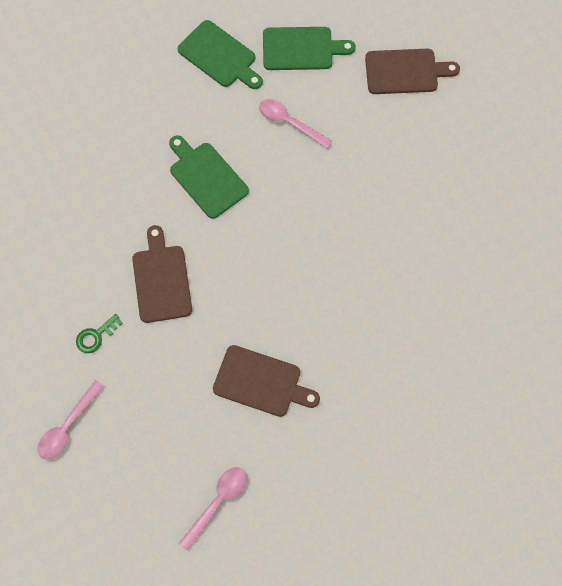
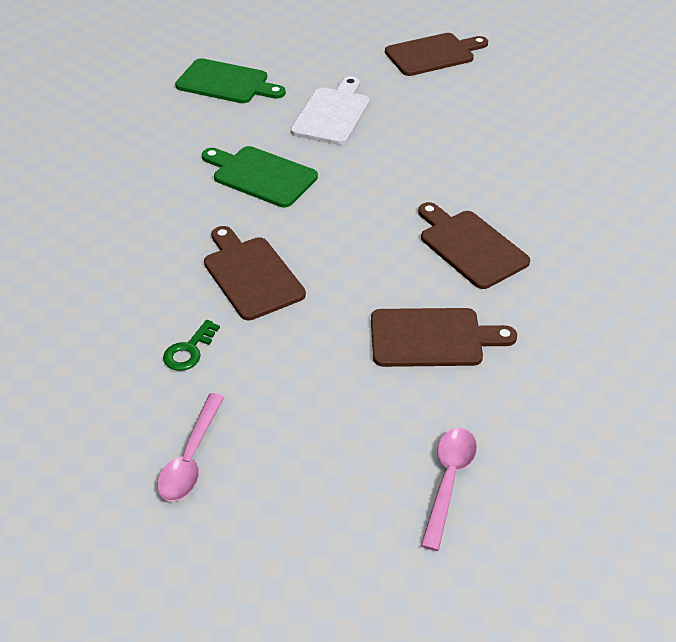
camera: 20 degrees left, 25 degrees down
pink spoon [259,99,332,149] -> white cutting board [291,76,370,145]
green cutting board [263,27,356,70] -> none
none -> brown cutting board [418,202,530,289]

